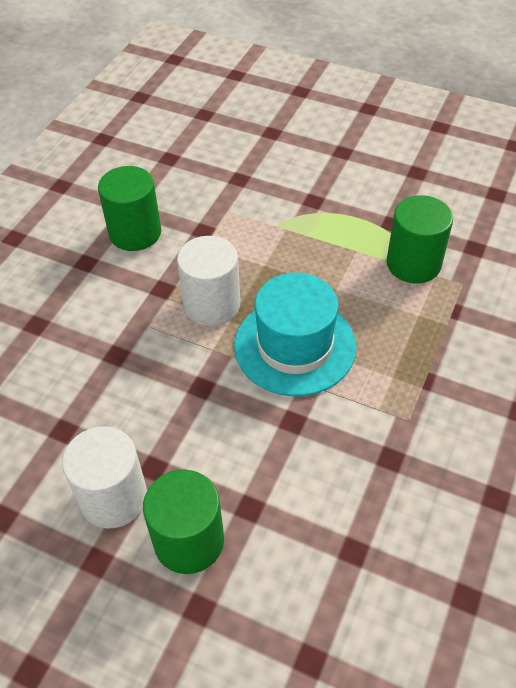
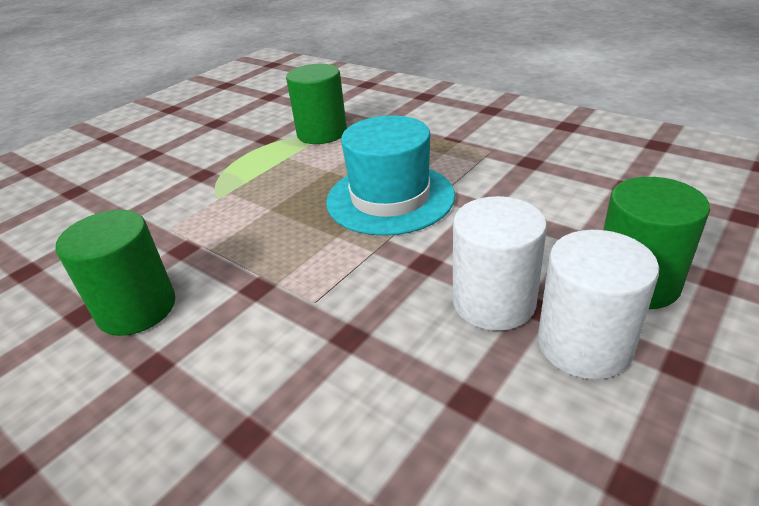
camera: 75 degrees left, 15 degrees down
white cylinder [177,236,240,326] -> white cylinder moved to [453,196,547,331]

